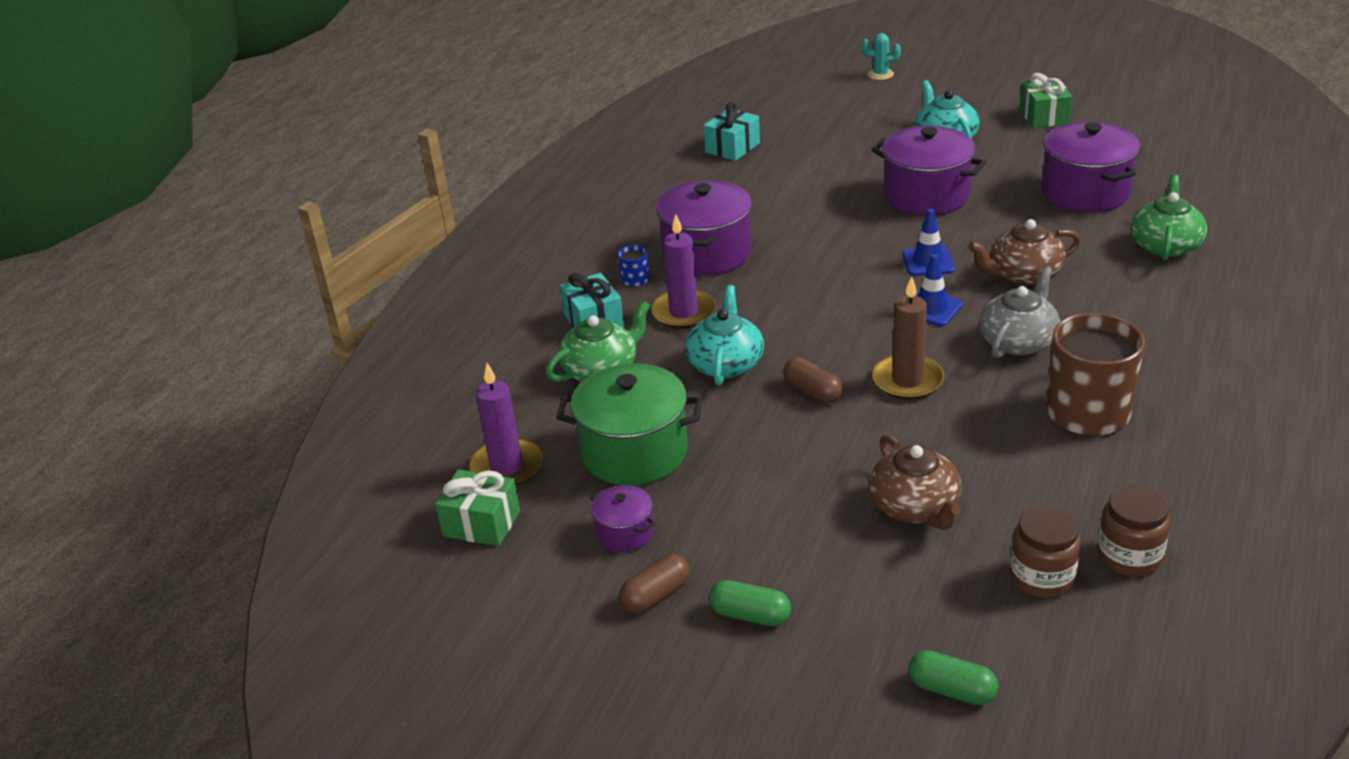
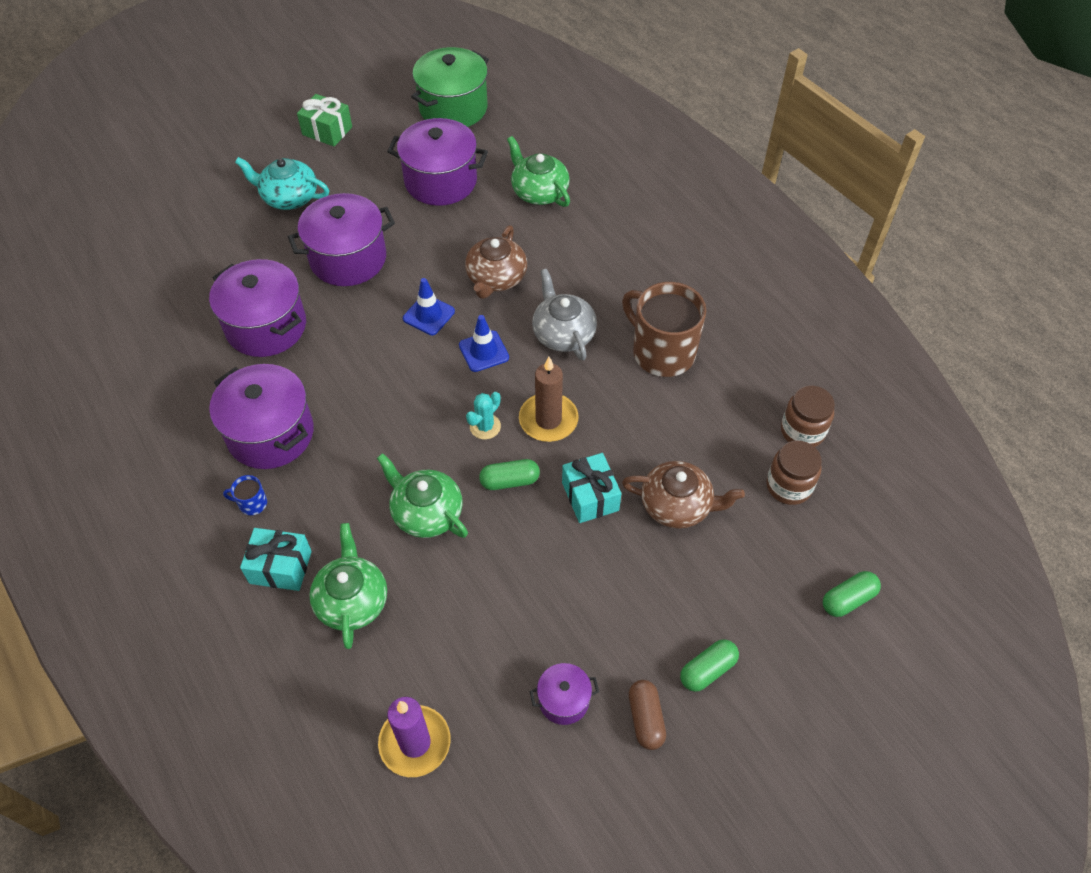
camera: 60 degrees left, 20 degrees up
green gift [435,469,520,546] -> none
green pot [556,363,703,486] -> green pot moved to [411,47,489,127]
purple candle [651,214,716,329] -> none
turquoise teapot [685,285,764,386] -> green teapot [377,453,468,538]
turquoise gift [704,102,760,161] -> turquoise gift moved to [562,453,621,523]
brown capsule [783,357,843,403] -> green capsule [479,459,540,490]
turquoise cactus [862,33,901,80] -> turquoise cactus moved to [466,392,501,439]
none -> purple pot [209,259,306,357]

